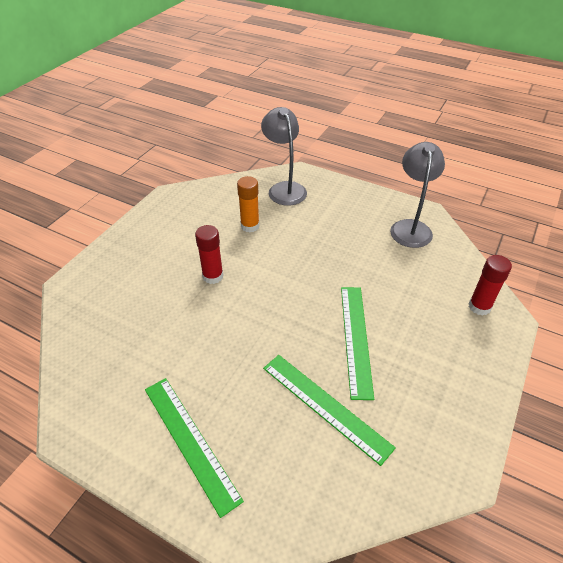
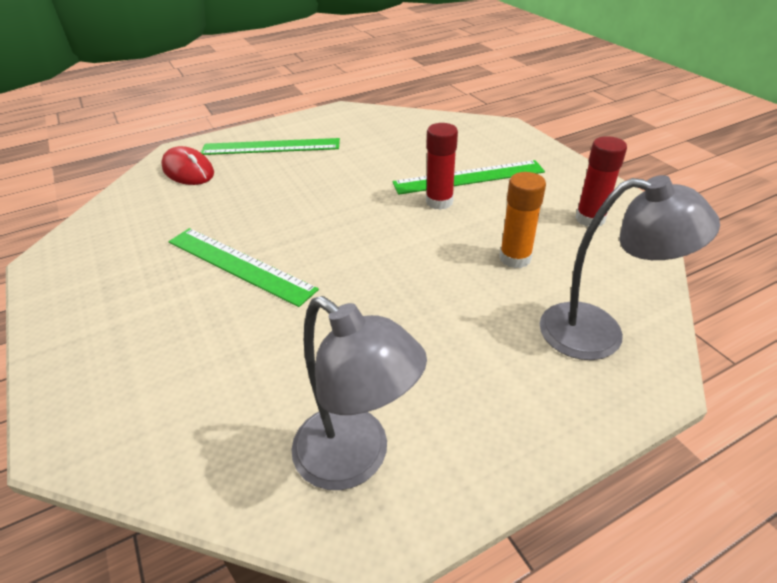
camera: 125 degrees right, 5 degrees down
green ruler [263,355,396,466] -> green ruler moved to [393,160,545,195]
red glue stick [469,255,512,316] -> red glue stick moved to [575,136,627,226]
none -> red mouse [161,146,214,185]

